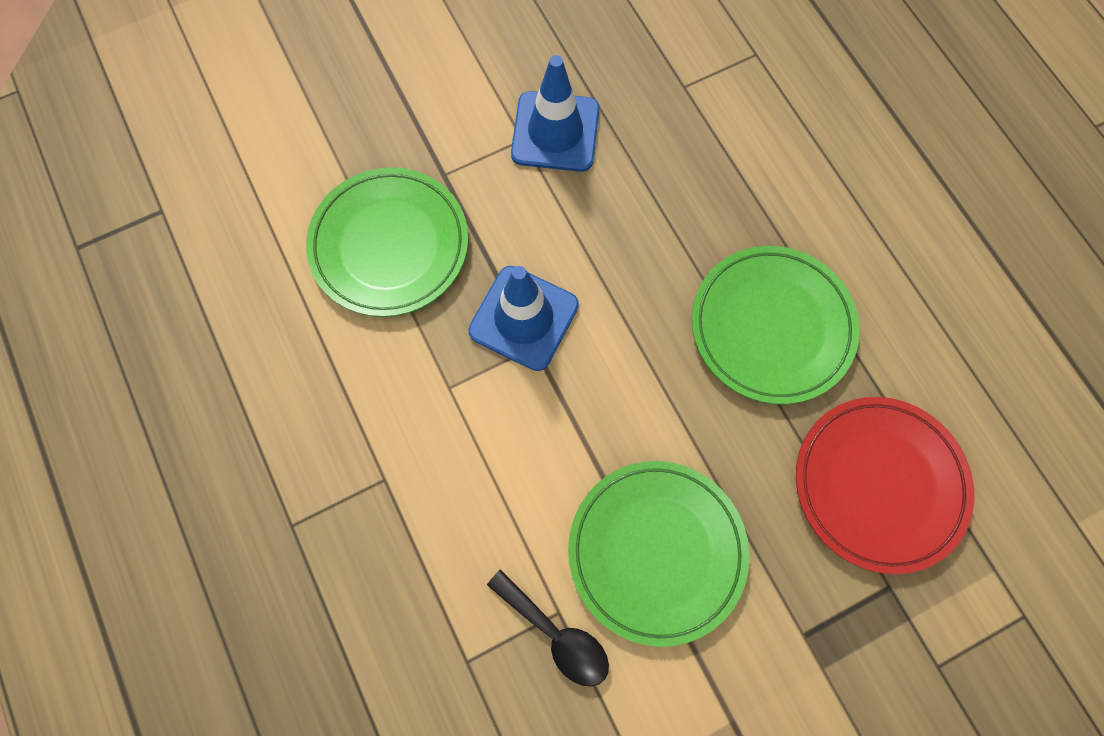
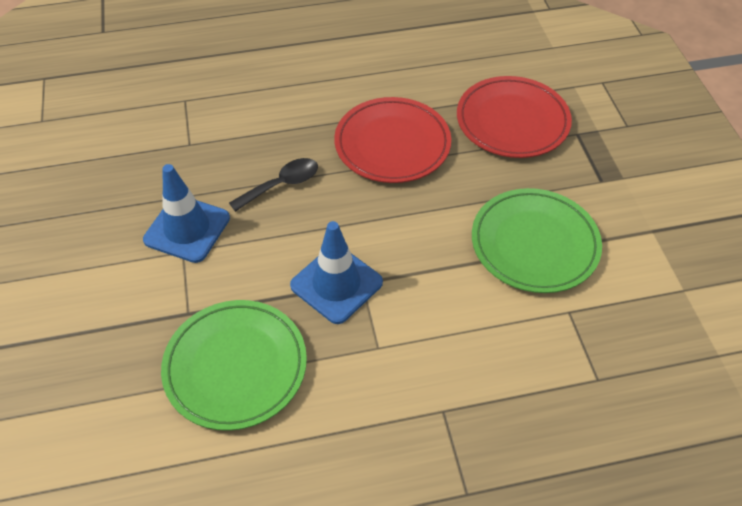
camera: 75 degrees left, 20 degrees down
black spoon [487,569,609,687] -> black spoon moved to [229,158,318,212]
green plate [692,246,860,404] -> red plate [334,97,451,183]

